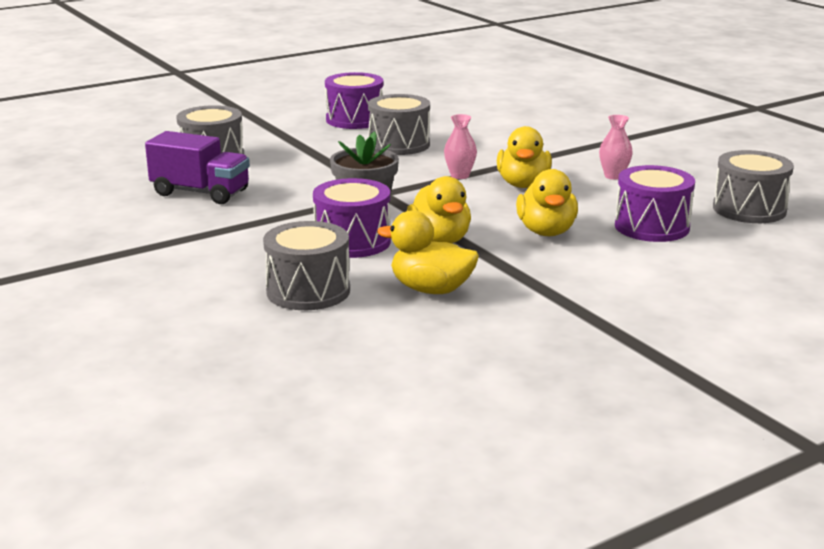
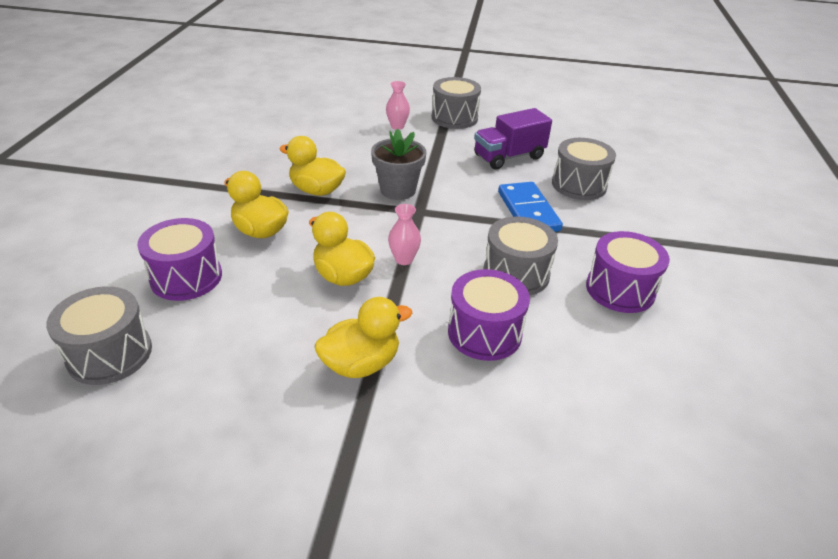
camera: 130 degrees right, 15 degrees up
grey drum [263,221,350,310] -> grey drum moved to [432,77,481,129]
purple drum [313,178,391,258] -> purple drum moved to [448,269,530,361]
yellow duck [377,210,479,294] -> yellow duck moved to [315,297,412,378]
pink vase [599,115,633,180] -> pink vase moved to [386,81,410,130]
none -> blue domino [498,182,563,232]

